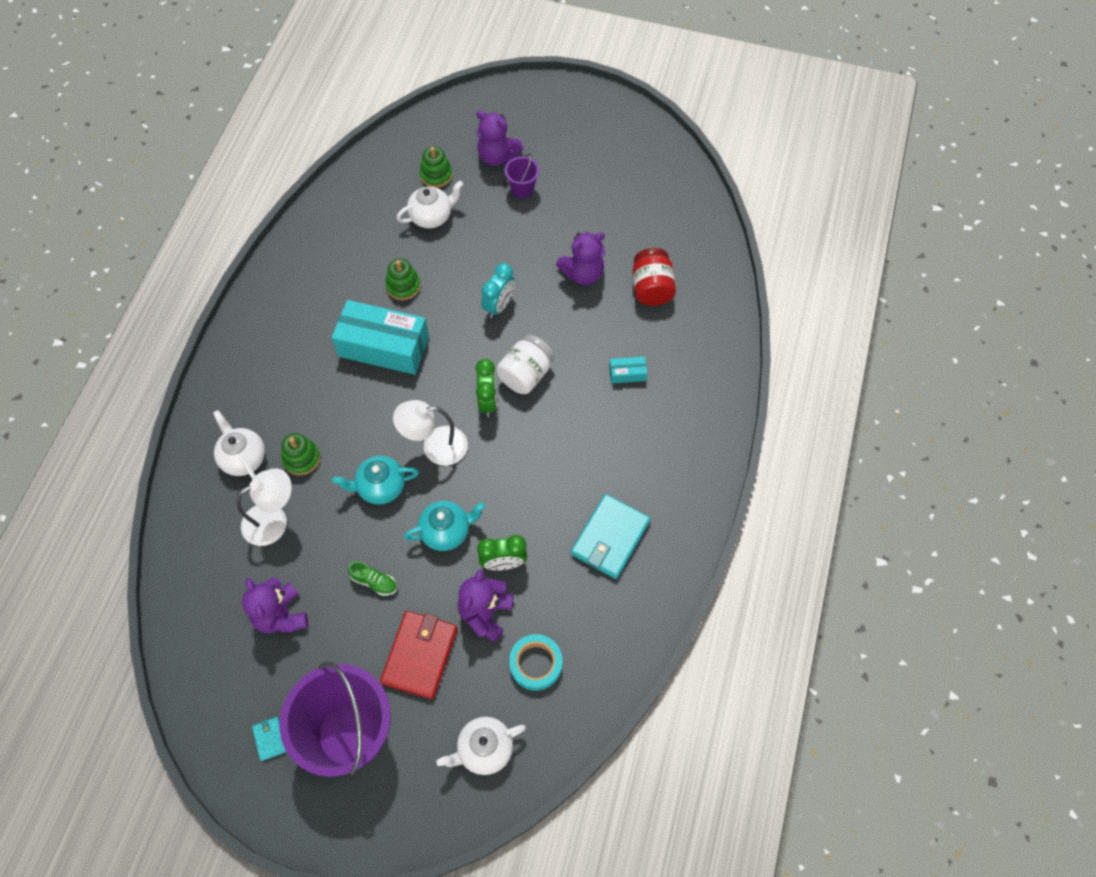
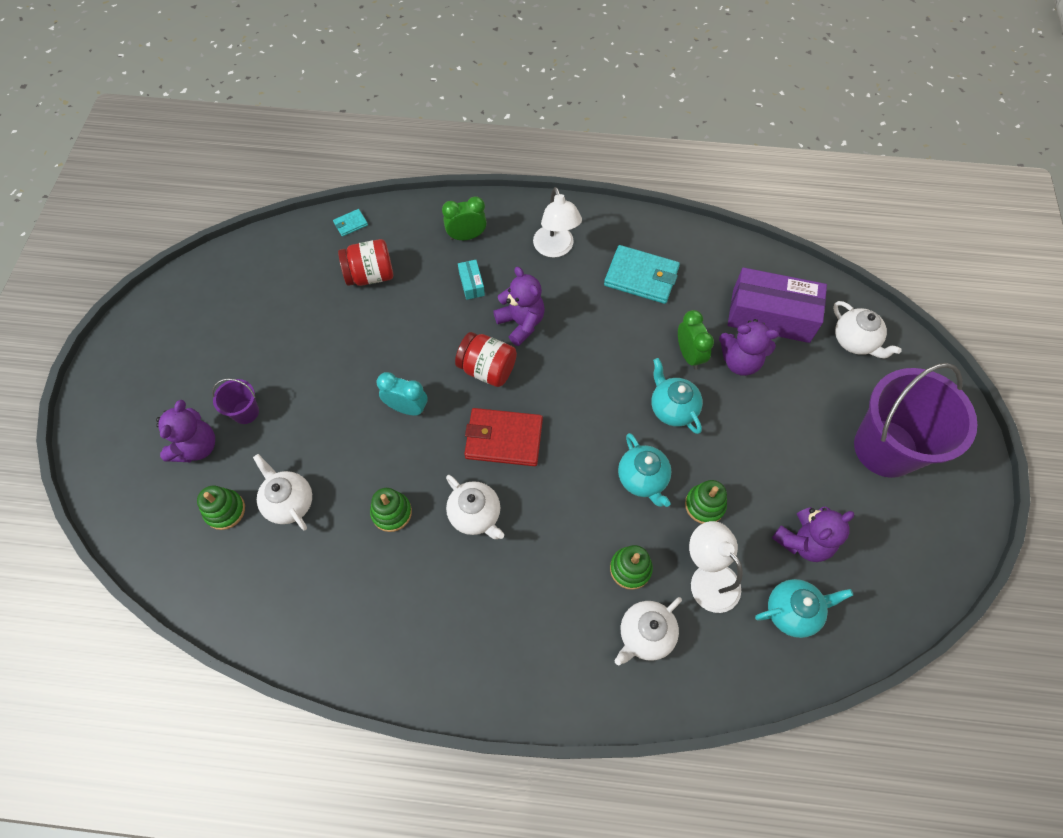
camera: 100 degrees left, 0 degrees up
turquoise wallet [252,717,286,761] -> turquoise wallet moved to [333,209,368,237]
turquoise box [332,300,429,375] -> white teapot [446,475,504,539]
green shoe [348,561,397,596] -> none
red wallet [380,611,457,699] -> red wallet moved to [464,408,543,466]
white lamp [393,400,468,466] -> white lamp moved to [533,187,582,258]
green clock [475,359,497,417] -> green clock moved to [442,196,487,240]
white jar [496,335,554,394] -> red jar [455,332,517,387]
turquoise tape [509,634,563,691] -> purple box [728,267,827,343]
purple teddy bear [556,232,605,285] -> purple teddy bear moved to [493,267,545,346]
none -> green stacking toy [685,480,727,524]
none -> turquoise teapot [755,579,853,638]

